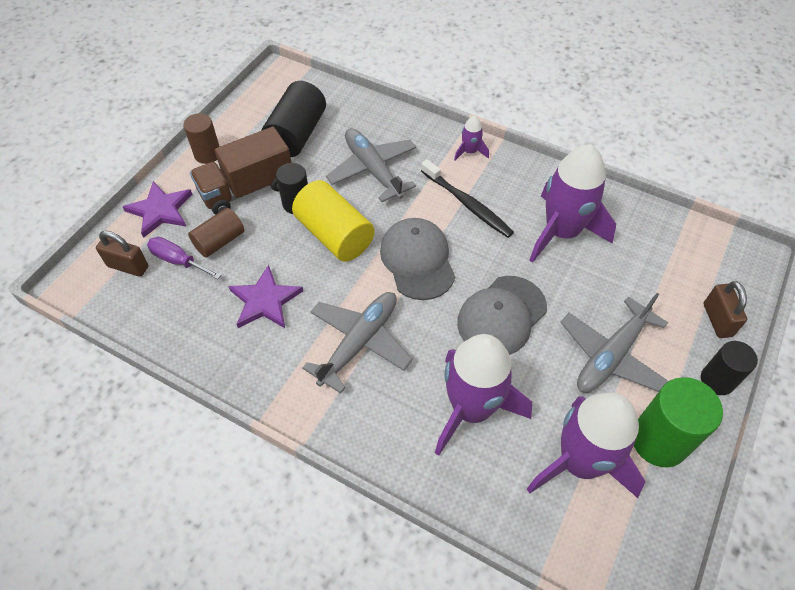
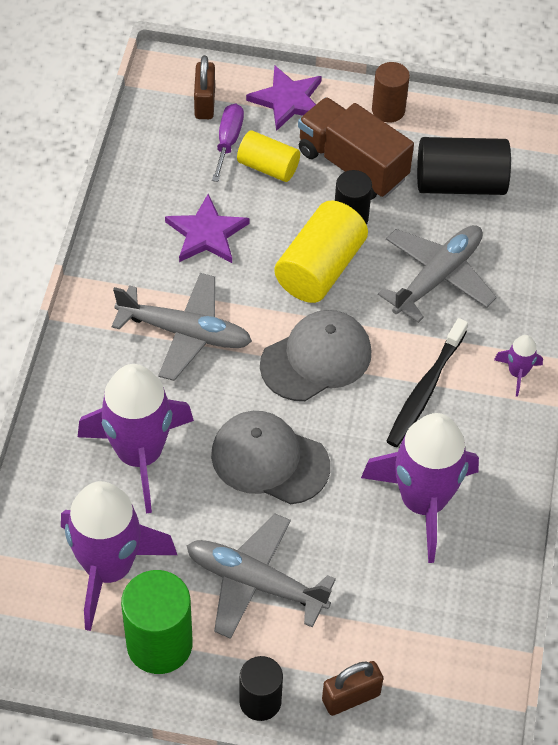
camera: 70 degrees right, 0 degrees up
brown cylinder [188,208,244,258] -> yellow cylinder [237,130,300,182]

